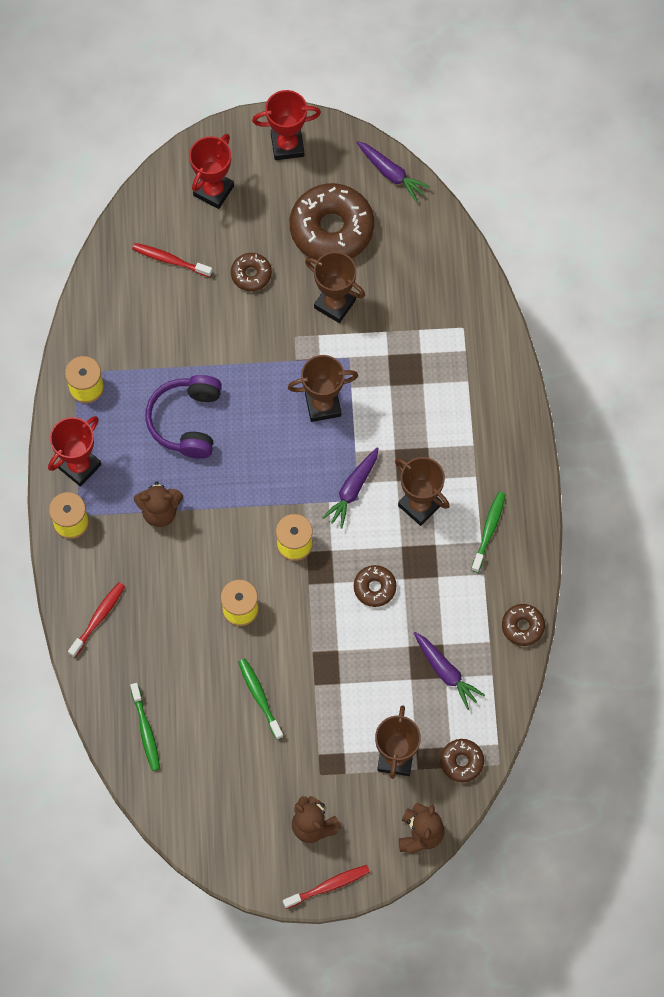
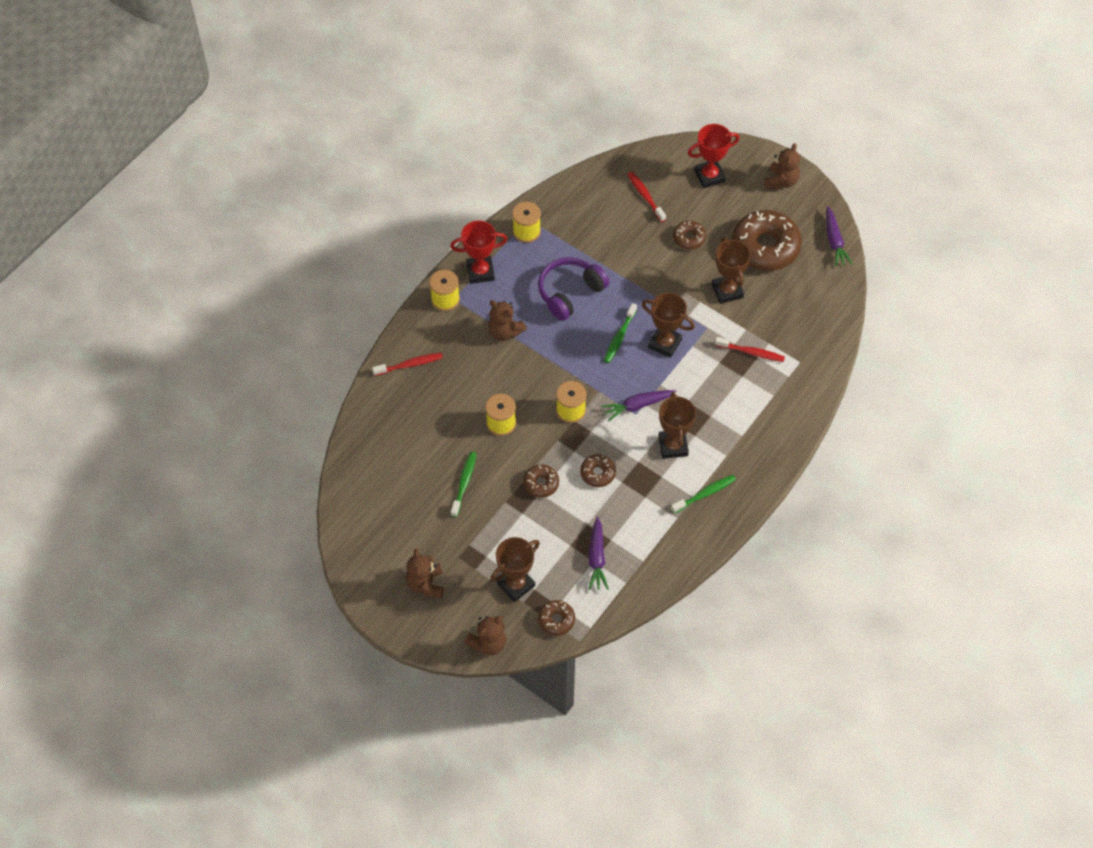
camera: 40 degrees right, 10 degrees down
green toothbrush [130,683,160,771] -> green toothbrush moved to [604,303,637,363]
red trophy [252,90,321,160] -> brown teddy bear [764,143,800,190]
red toothbrush [283,865,370,909] -> red toothbrush moved to [715,337,785,362]
brown donut [502,604,545,646] -> brown donut moved to [523,464,559,498]

